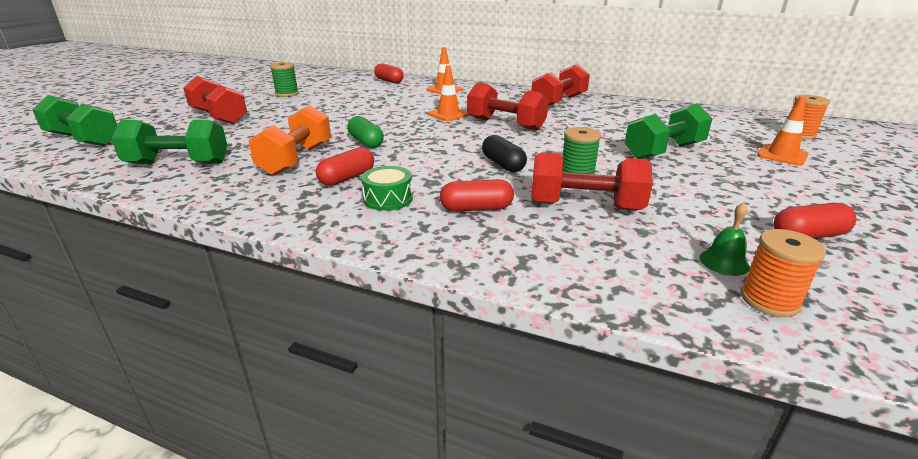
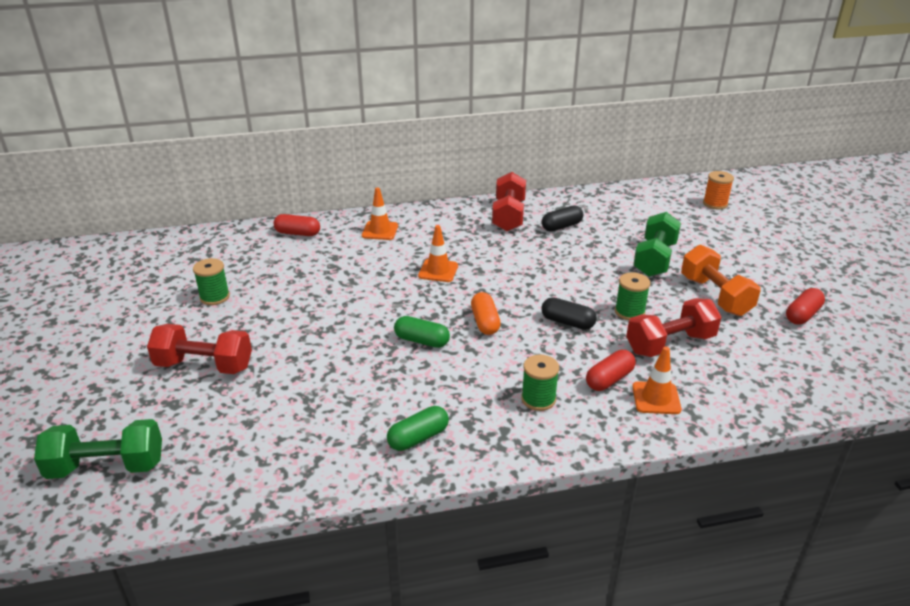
camera: 35 degrees left, 5 degrees up
green dumbbell [112,120,227,164] -> none
orange dumbbell [249,105,331,176] -> orange dumbbell moved to [681,245,760,316]
red capsule [316,147,374,186] -> none
green drum [361,166,413,211] -> green spool [521,355,559,411]
red dumbbell [467,82,548,131] -> none
green bell [699,202,750,276] -> none
orange spool [741,229,826,317] -> none
orange traffic cone [757,96,808,166] -> orange traffic cone moved to [632,346,682,414]
none -> green capsule [387,406,449,451]
none -> orange capsule [471,292,501,335]
none -> black capsule [542,205,583,232]

